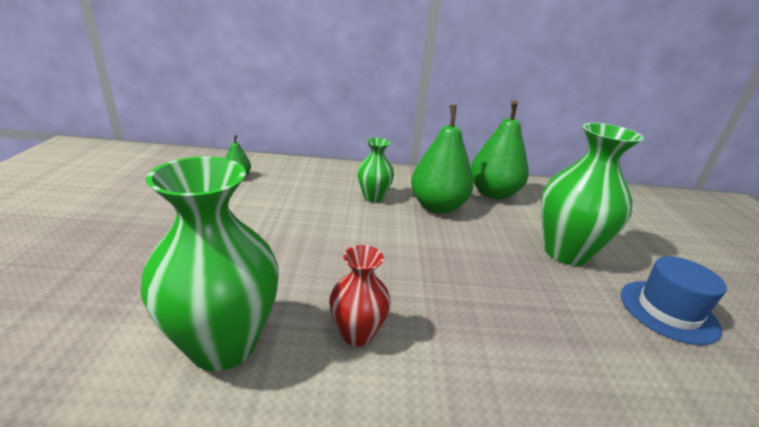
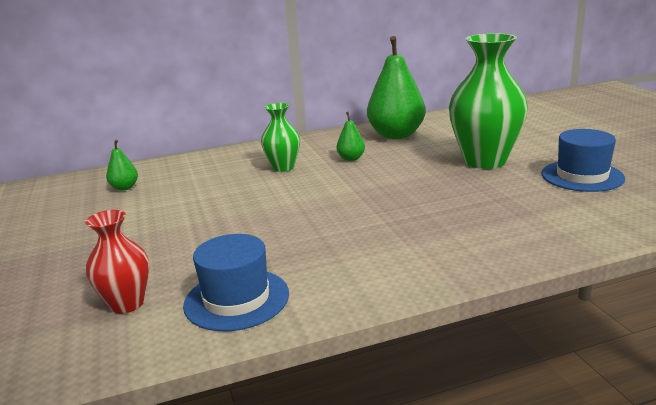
camera: 15 degrees left, 5 degrees down
green vase [140,156,279,371] -> blue hat [183,234,289,331]
red vase [329,245,391,346] -> red vase moved to [85,210,149,314]
green pear [411,105,473,214] -> green pear [337,112,365,161], size x0.45

